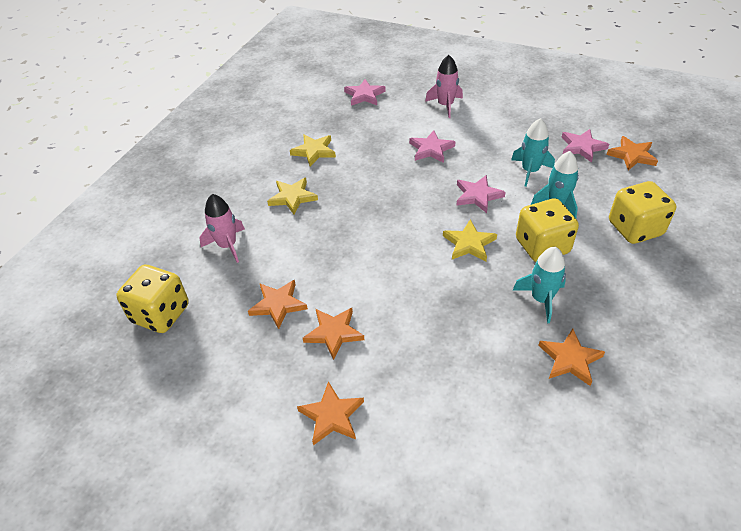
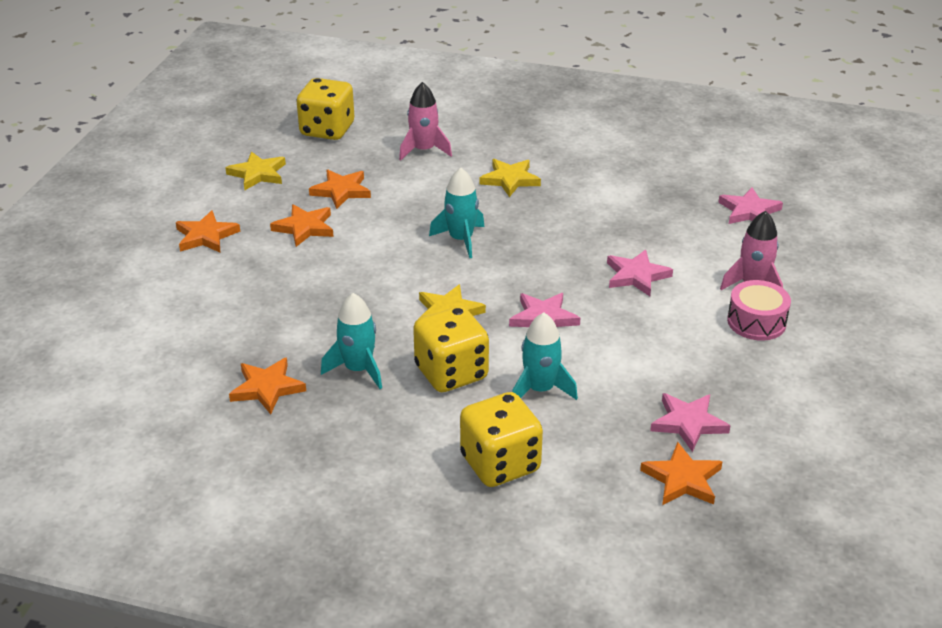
camera: 80 degrees right, 10 degrees down
yellow star [290,134,336,167] -> yellow star moved to [225,151,286,190]
turquoise rocket [511,118,555,187] -> turquoise rocket moved to [429,168,484,259]
none -> pink drum [727,280,791,341]

